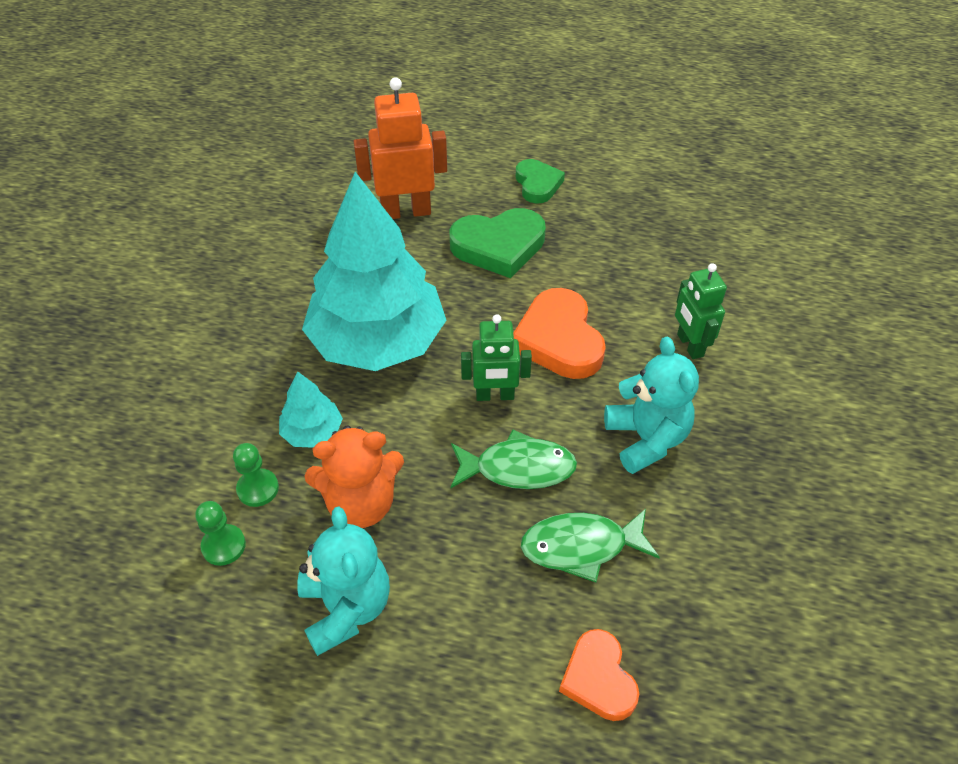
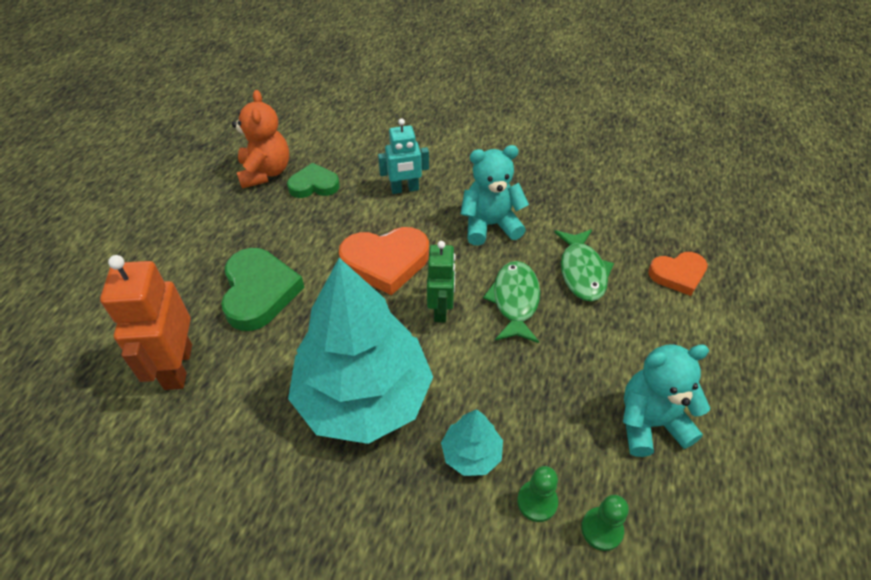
camera: 85 degrees left, 0 degrees up
orange teddy bear [305,425,404,528] -> orange teddy bear moved to [232,90,289,189]
green heart [516,159,565,203] -> green heart moved to [287,163,340,198]
green robot [675,263,727,359] -> turquoise robot [378,119,429,194]

